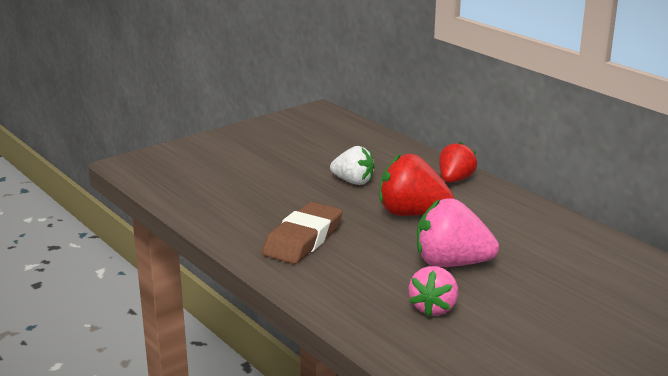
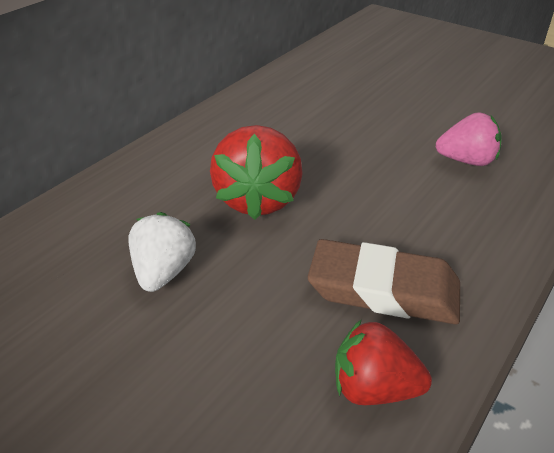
camera: 105 degrees left, 15 degrees up
pink strawberry [417,198,499,267] -> none
red strawberry [439,142,477,183] -> red strawberry moved to [335,319,432,405]

